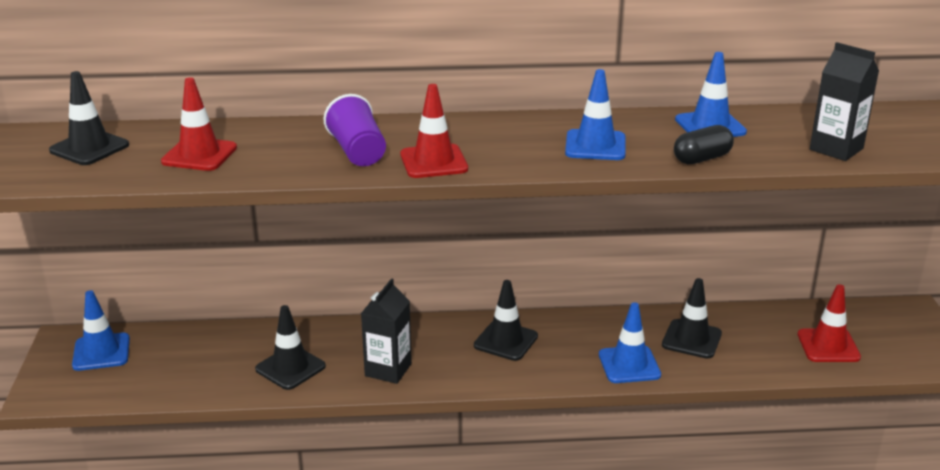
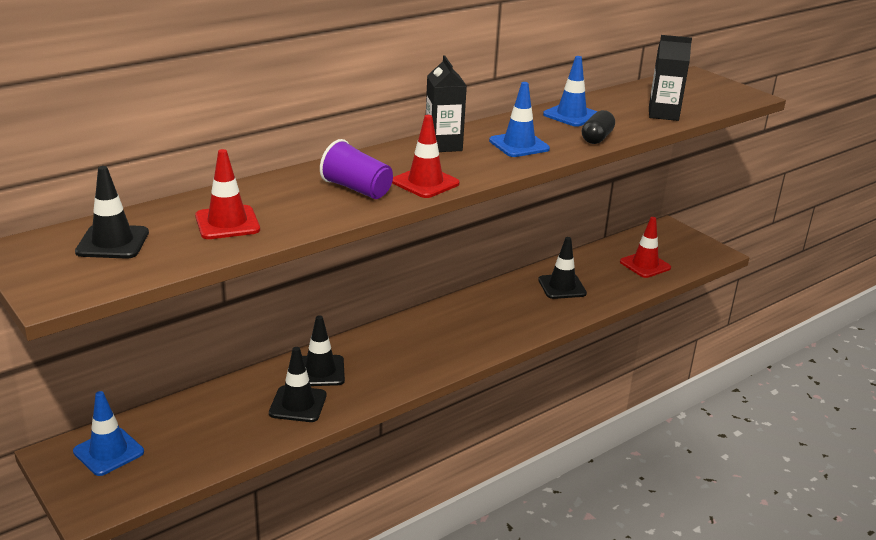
camera: 35 degrees left, 0 degrees up
black carton [361,278,412,384] -> black carton moved to [426,55,467,152]
black traffic cone [474,280,538,361] -> black traffic cone moved to [302,315,345,386]
blue traffic cone [599,302,661,383] -> none

